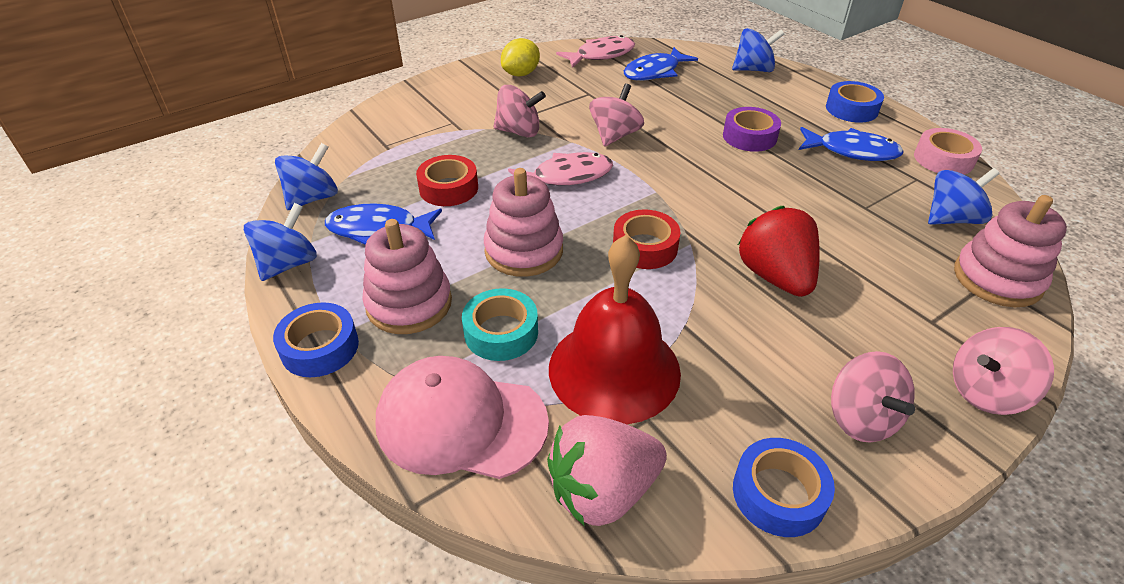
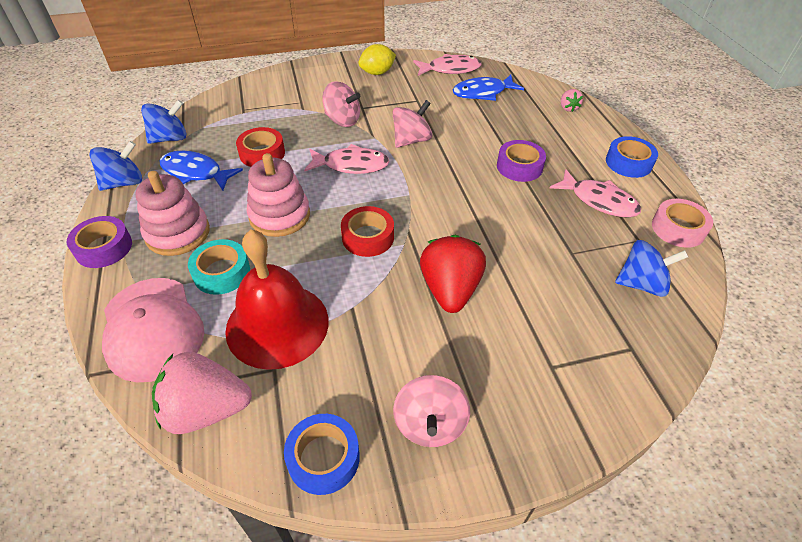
camera: 20 degrees right, 5 degrees up
blue tape [273,302,359,377] -> purple tape [67,216,132,268]
pink cap [376,356,549,479] -> pink cap turned 150 degrees counterclockwise [102,278,204,382]
blue spinning top [732,28,785,72] -> pink strawberry [561,89,583,112]
blue fish [799,127,904,161] -> pink fish [550,169,641,218]
pink spinning top [953,327,1054,415] -> none
pink stacking toy [954,195,1067,307] -> none

